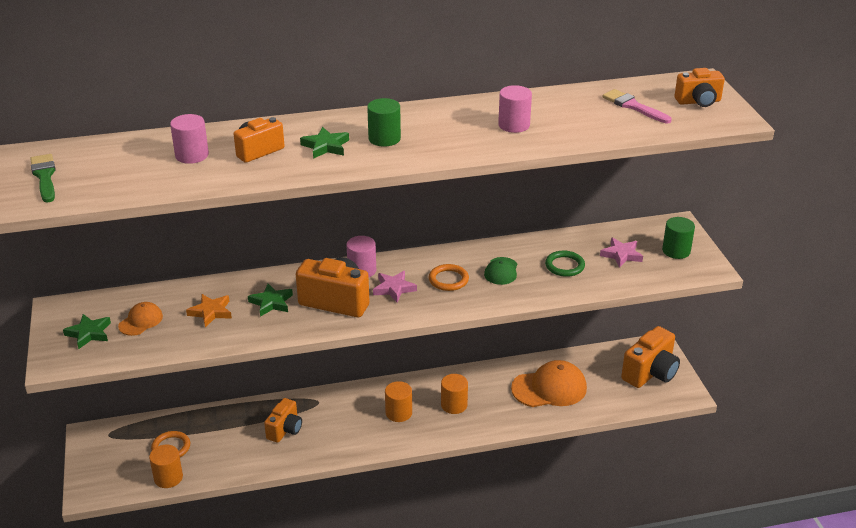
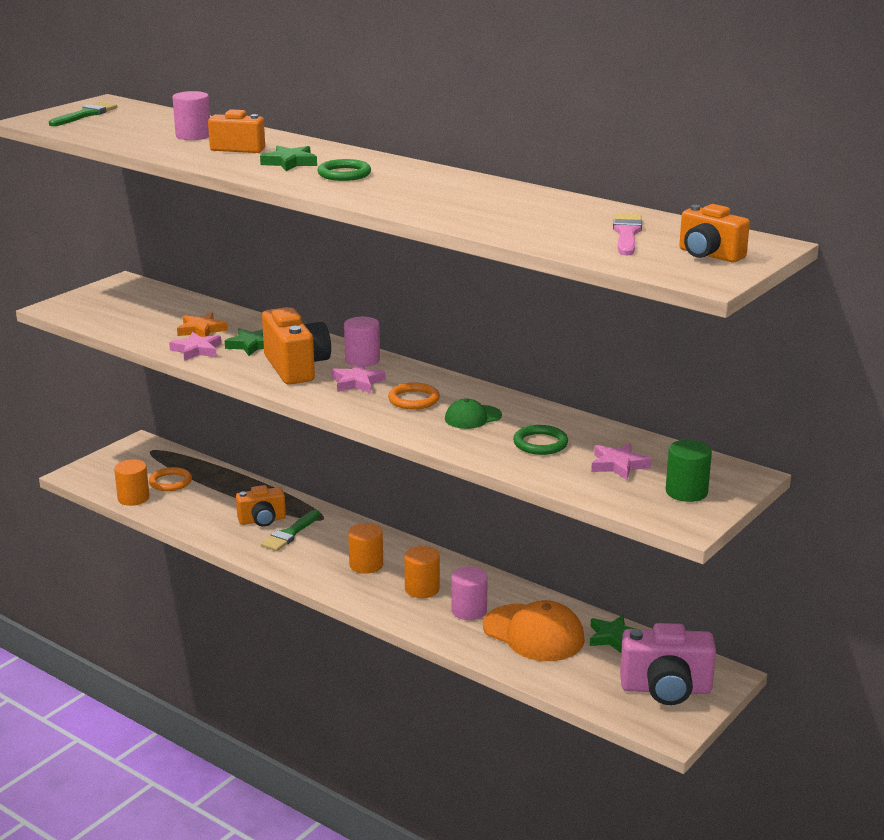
camera: 50 degrees right, 10 degrees down
green star [63,314,111,349] -> green star moved to [590,615,635,653]
orange cap [118,302,163,336] -> none
green cylinder [367,98,401,147] -> green ring [318,159,371,181]
pink cylinder [498,85,532,133] -> pink cylinder moved to [451,566,488,620]
orange camera [621,326,680,388] -> pink camera [620,623,716,705]
none -> pink star [169,332,221,361]
none -> green brush [261,510,320,551]

